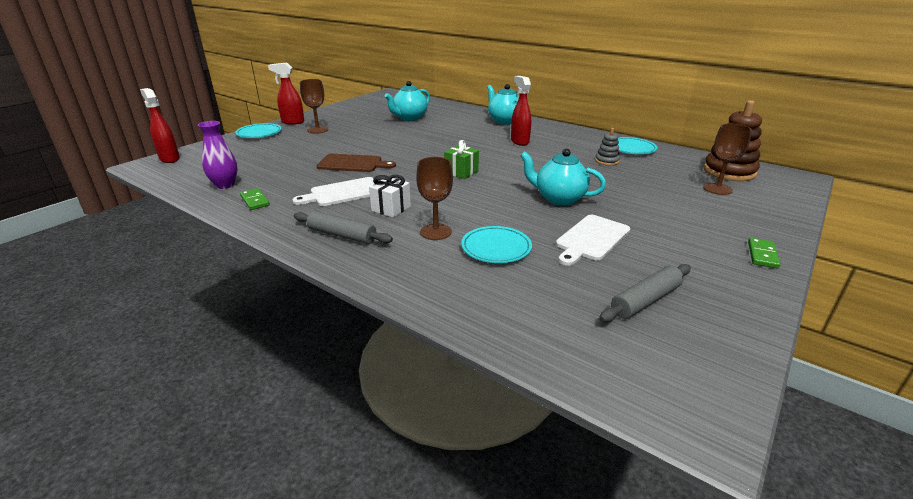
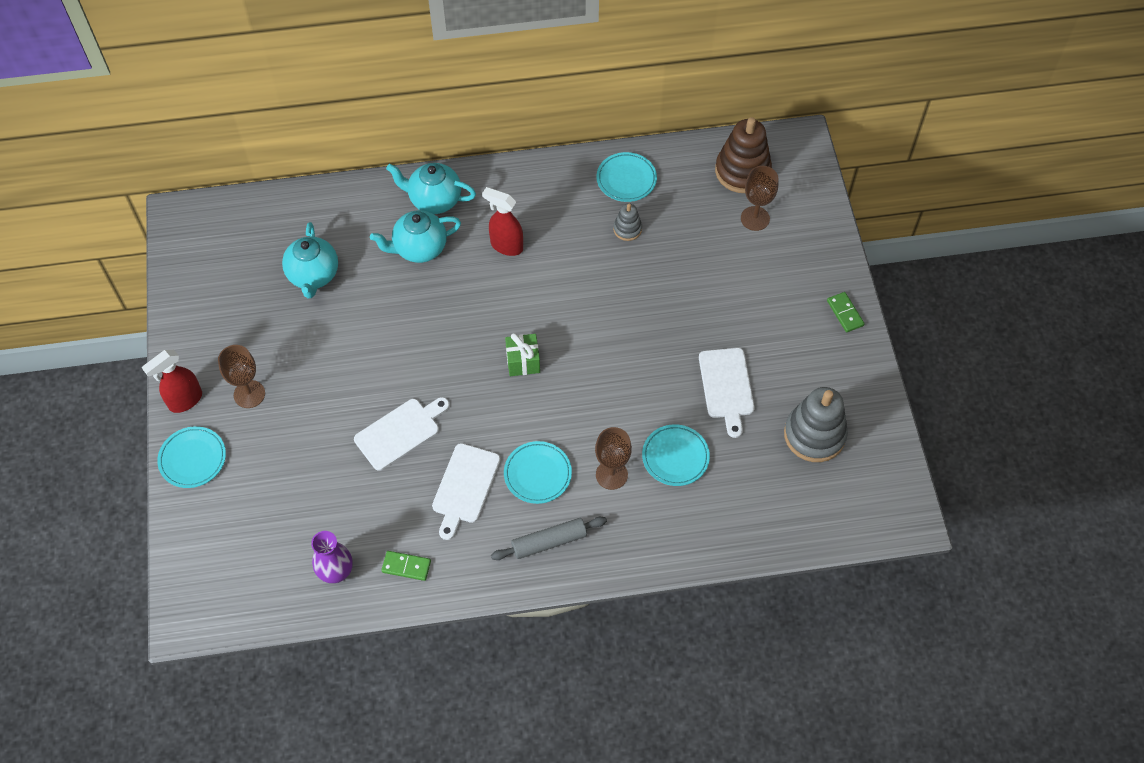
camera: 45 degrees left, 30 degrees up
red spray bottle [140,88,180,163] -> none
brown cutting board [317,154,396,172] -> white cutting board [354,397,450,471]
white gift [369,175,411,218] -> turquoise plate [504,441,572,504]
turquoise teapot [520,149,606,206] -> turquoise teapot moved to [370,210,461,263]
grey rolling pin [599,264,691,322] -> grey stacking toy [784,387,848,462]

